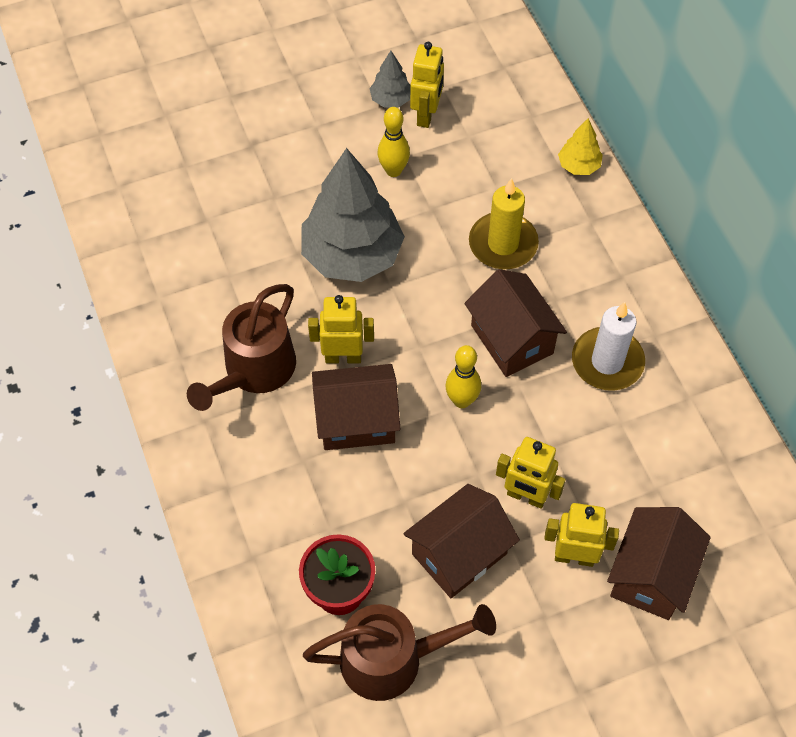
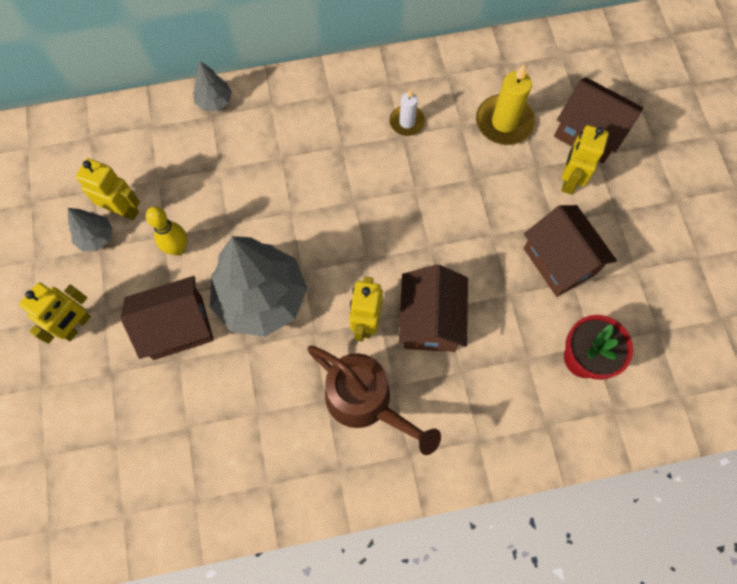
camera: 80 degrees left, 10 degrees up
brown watering can [303,604,496,701] -> none
yellow bowling pin [445,345,481,408] -> none
brown house [464,269,567,377] -> brown house moved to [120,276,214,360]
yellow candle [469,178,539,269] -> yellow candle moved to [476,65,535,145]
yellow robot [496,437,566,509] -> yellow robot moved to [19,283,91,344]
yellow tree [558,118,603,175] -> grey tree [193,61,232,111]
white candle [572,302,645,391] -> white candle [390,89,425,136], size x0.61

